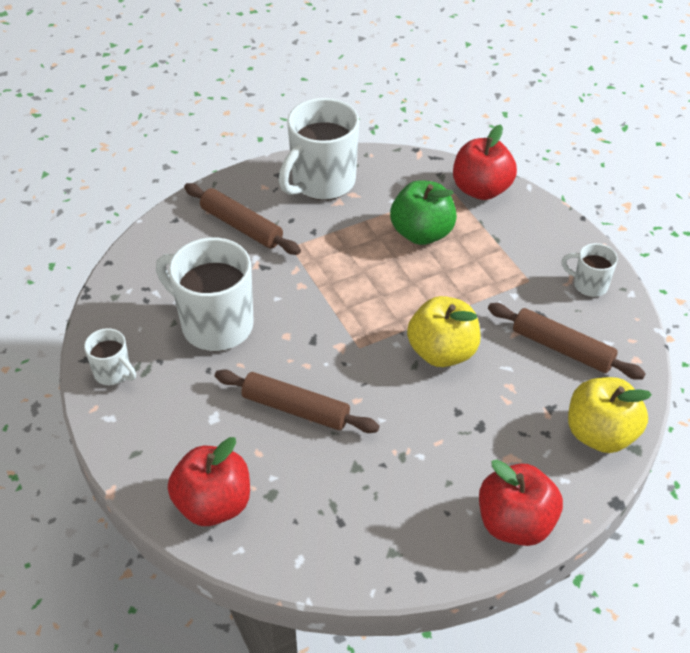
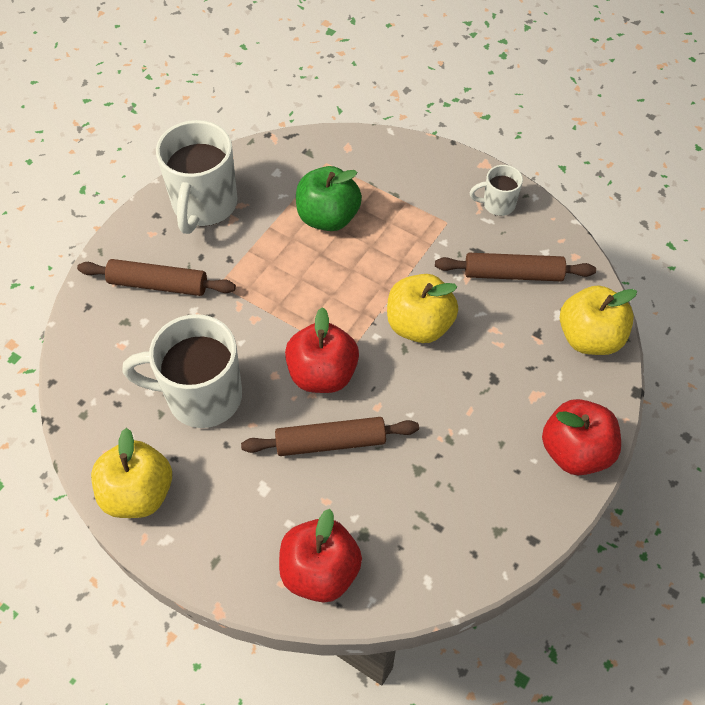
camera: 30 degrees left, 10 degrees up
white mug [84,328,136,385] -> yellow apple [91,428,172,518]
red apple [453,125,517,200] -> red apple moved to [285,307,359,393]

